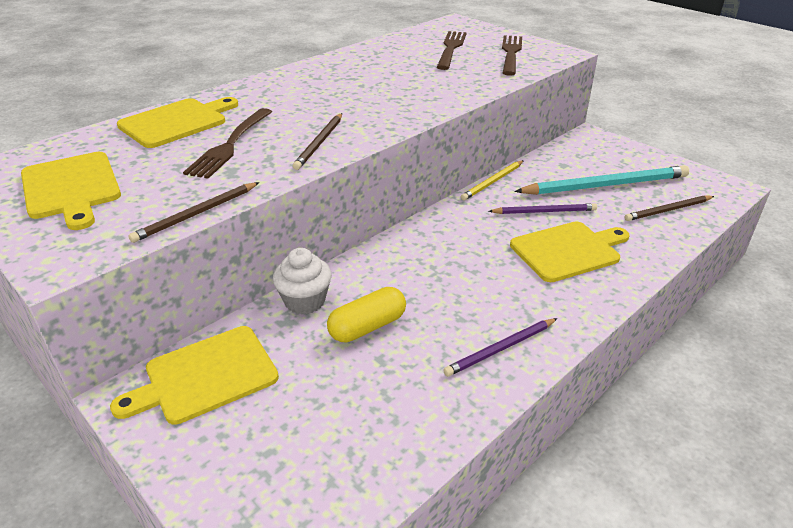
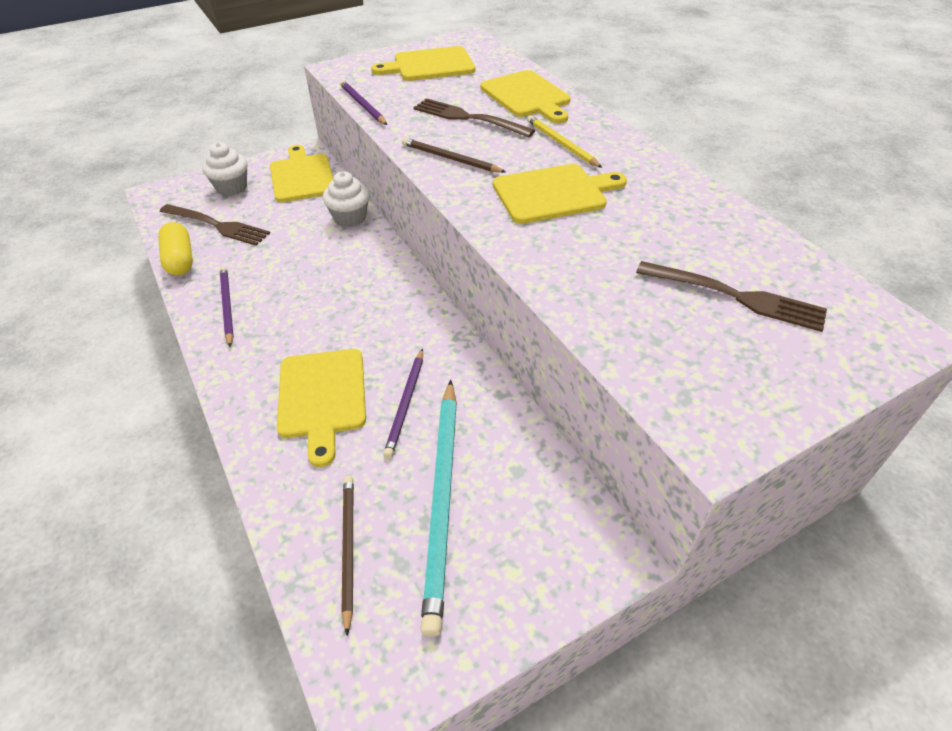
camera: 105 degrees right, 10 degrees up
brown pencil [128,182,259,243] -> purple pencil [340,80,387,125]
yellow capsule [327,287,406,342] -> yellow capsule moved to [158,222,193,276]
yellow pencil [461,160,524,201] -> yellow pencil moved to [527,115,603,168]
brown fork [502,35,522,76] -> brown fork moved to [160,204,270,246]
none -> white cupcake [202,142,248,196]
none -> yellow cutting board [493,164,627,224]

